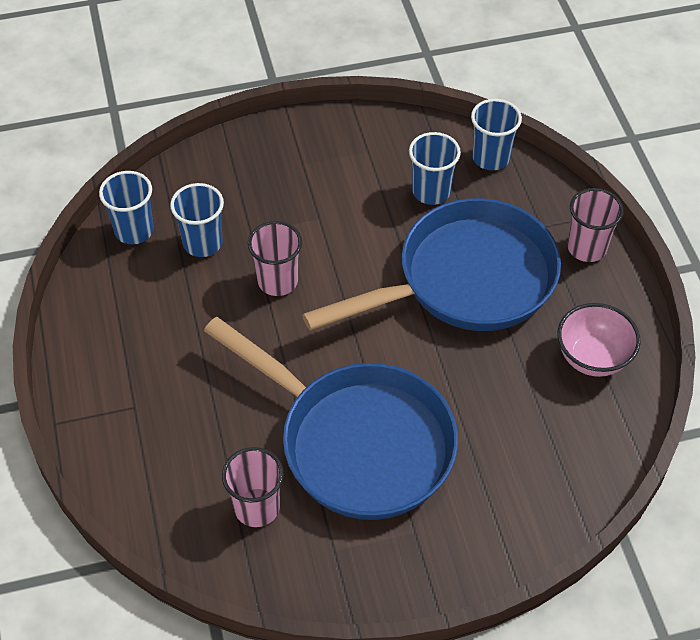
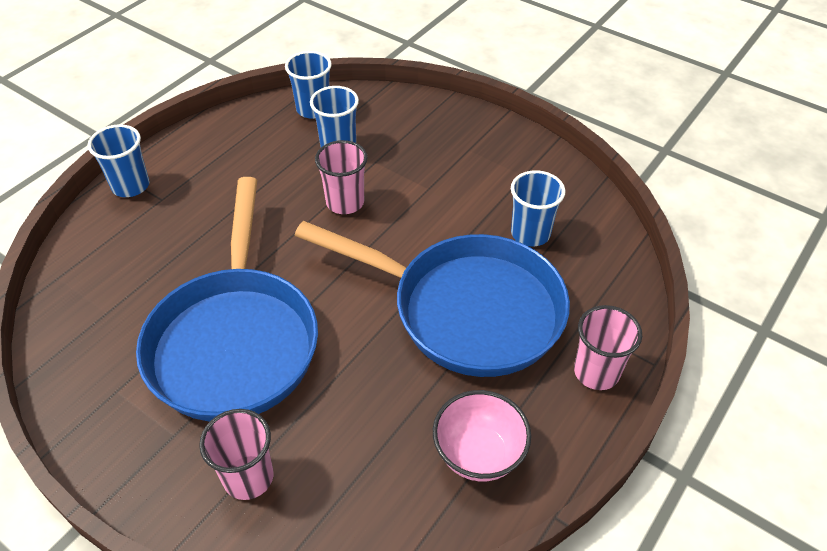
camera: 50 degrees right, 5 degrees down
pink cup [222,447,284,527] -> pink cup moved to [199,409,274,500]
blue cup [471,99,522,170] -> blue cup moved to [88,124,149,197]

